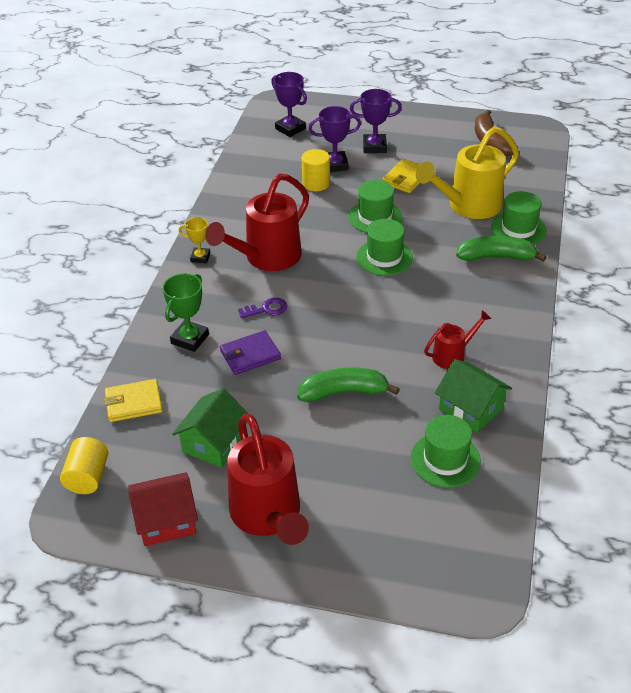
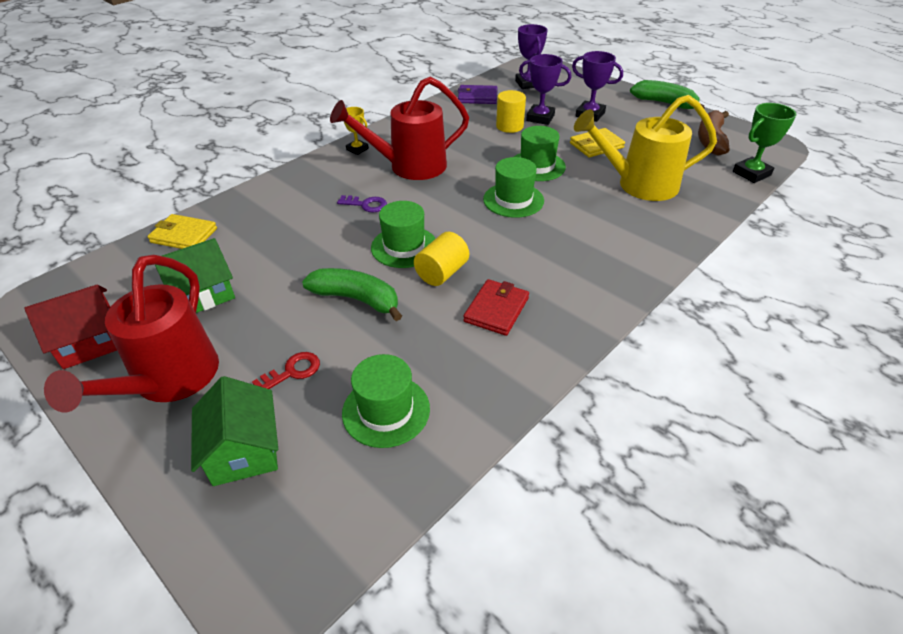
camera: 30 degrees right, 0 degrees up
yellow cylinder [60,437,108,494] -> yellow cylinder moved to [414,232,469,286]
red house [128,472,198,546] -> red house turned 45 degrees counterclockwise [25,284,117,369]
green trophy [163,274,209,352] -> green trophy moved to [733,103,796,183]
purple wallet [220,330,281,375] -> purple wallet moved to [458,85,498,104]
red watering can [424,310,492,369] -> red wallet [463,279,529,336]
green house [435,359,512,433] -> green house moved to [191,376,278,486]
green banana [456,236,546,262] -> green banana moved to [630,80,705,109]
green hat [491,191,547,245] -> green hat moved to [371,201,435,268]
none -> red key [252,352,320,389]

